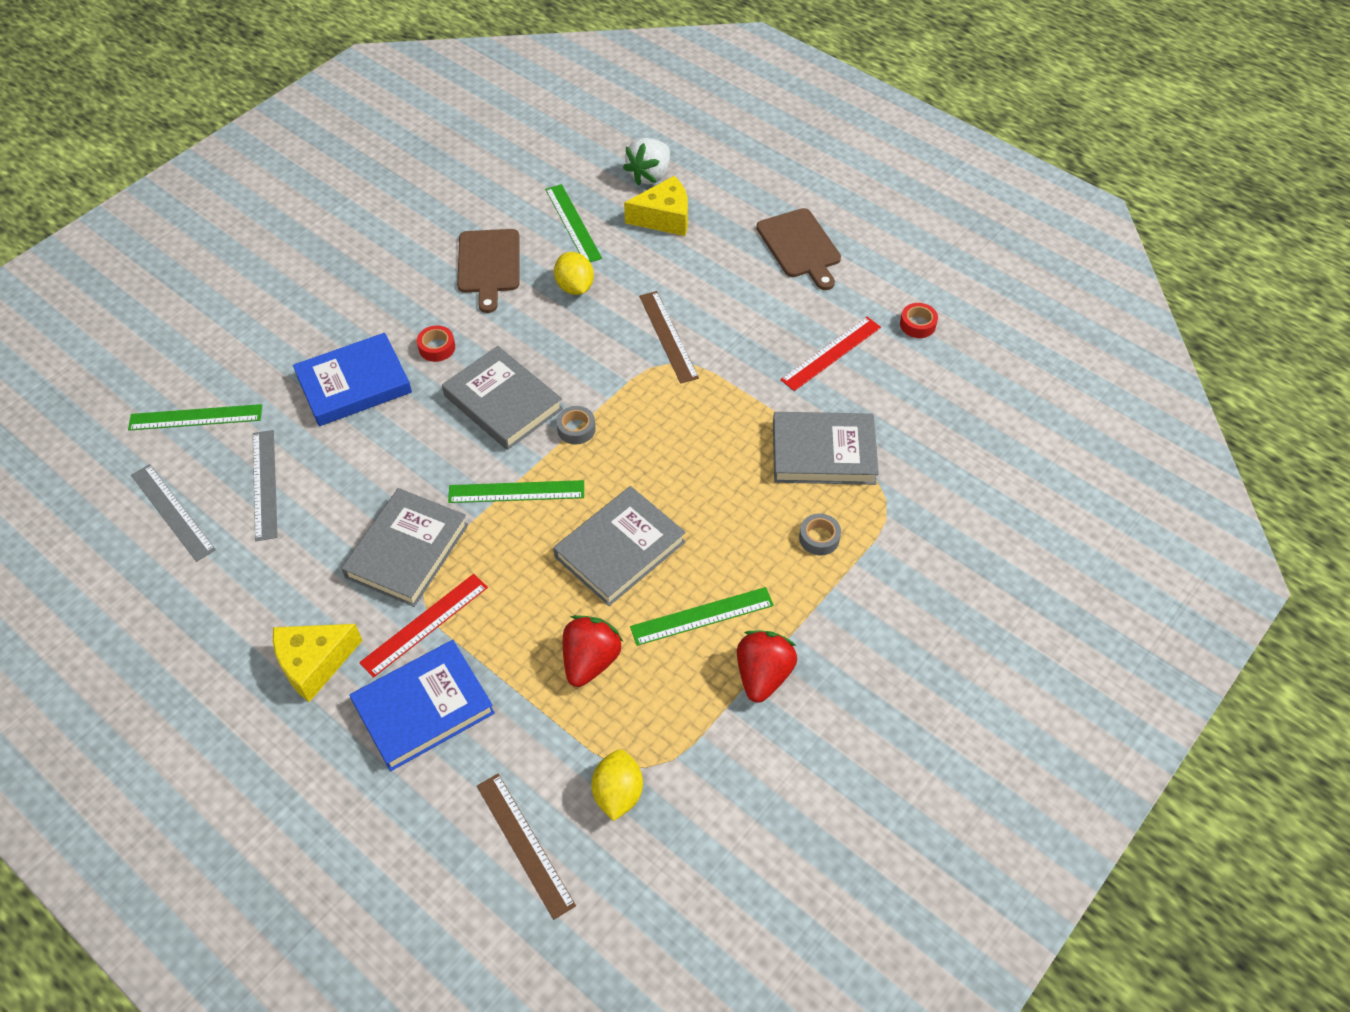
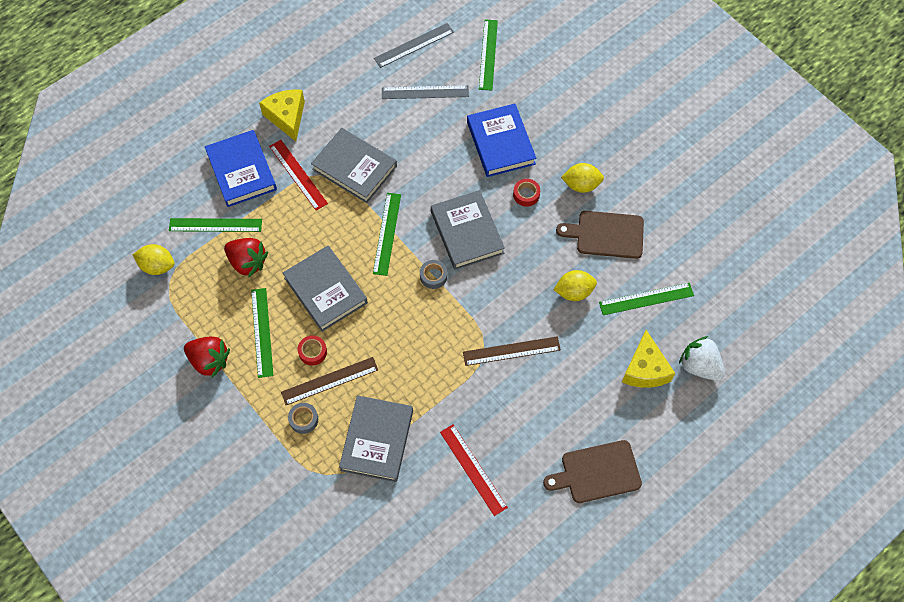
camera: 100 degrees right, 10 degrees up
grey book [442,346,563,450] -> grey book turned 75 degrees counterclockwise [431,190,505,270]
brown ruler [477,774,576,920] -> brown ruler moved to [281,357,378,405]
red tape [900,303,938,338] -> red tape moved to [298,335,327,366]
none -> green ruler [169,218,262,232]
none -> yellow lemon [561,163,604,193]

